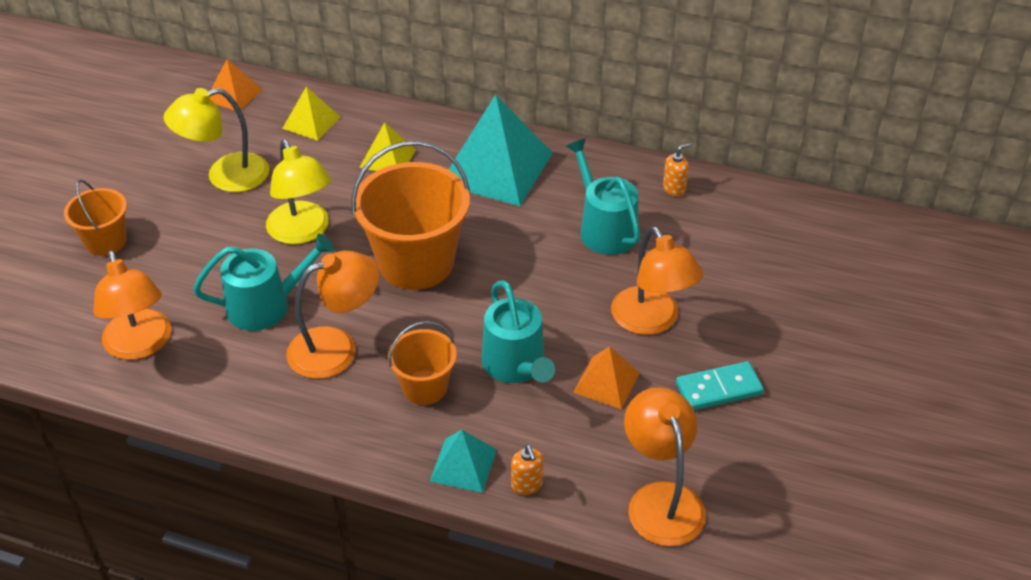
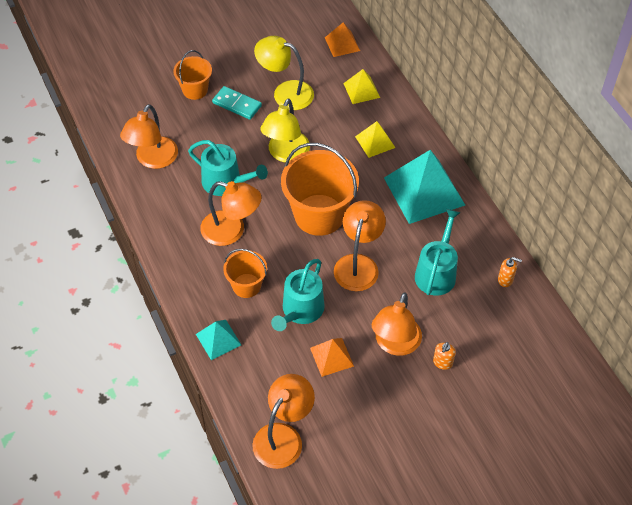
camera: 45 degrees right, 10 degrees up
orange soap dispenser [511,445,544,495] -> orange soap dispenser moved to [433,342,456,370]
turquoise domino [676,361,764,410] -> turquoise domino moved to [212,86,262,120]
none -> orange lamp [334,200,386,291]

